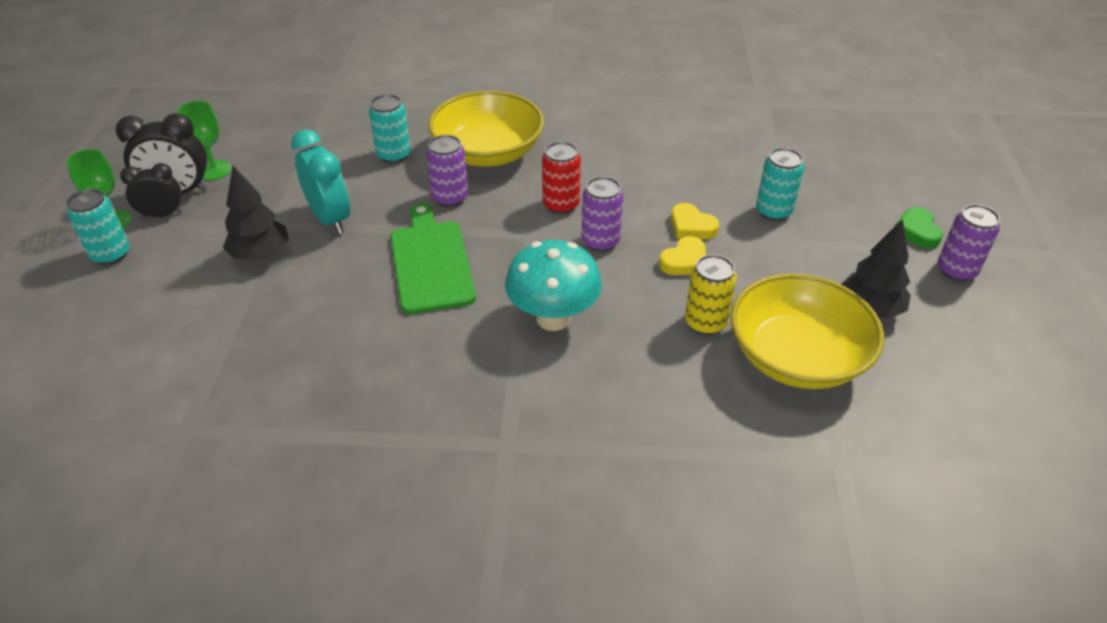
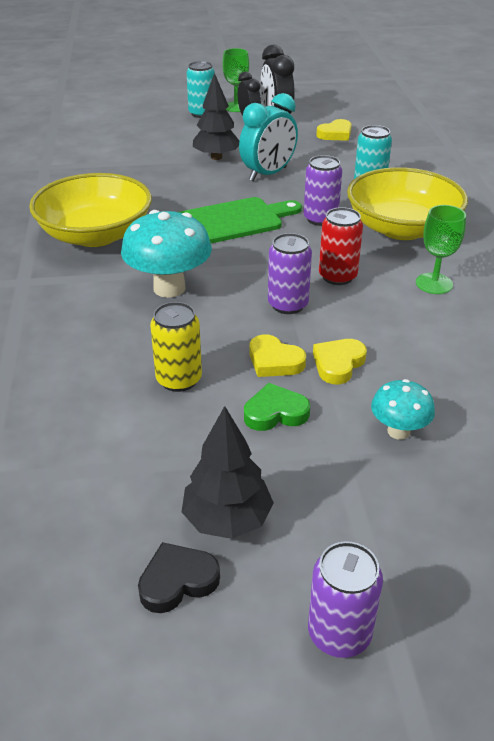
camera: 80 degrees right, 5 degrees down
green goblet [177,101,232,180] -> green goblet moved to [416,205,466,294]
yellow bowl [731,273,884,389] -> yellow bowl moved to [29,173,152,247]
turquoise can [756,148,804,221] -> turquoise mushroom [371,379,435,440]
green heart [894,207,943,249] -> green heart moved to [244,383,310,431]
none -> black heart [138,542,220,613]
none -> yellow heart [316,119,352,141]

